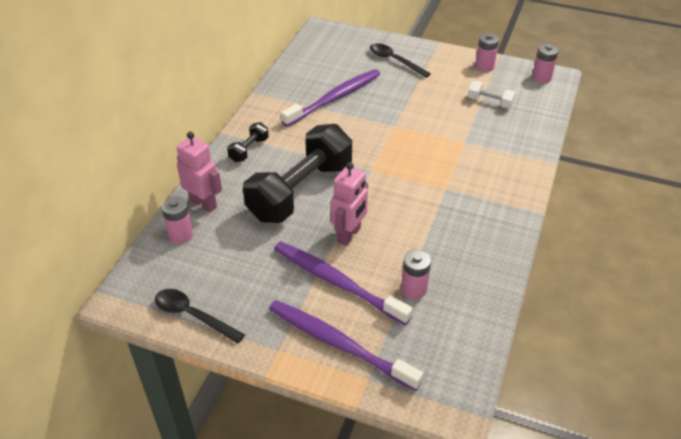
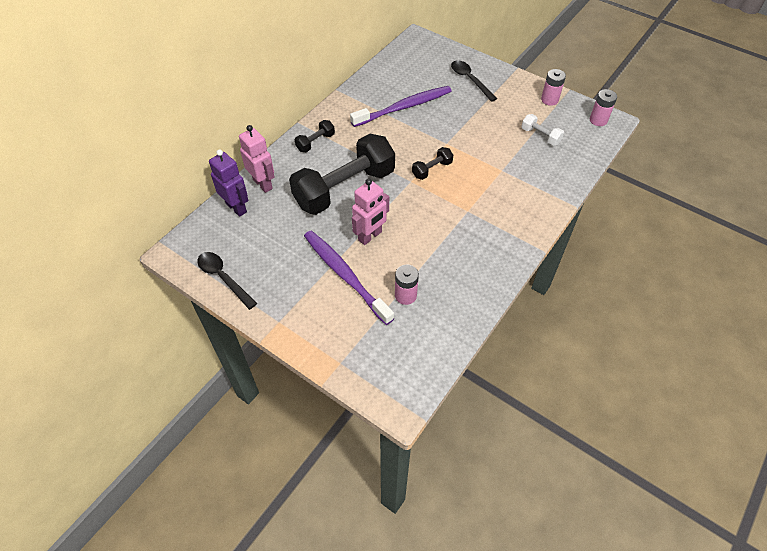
camera: 15 degrees right, 10 degrees up
pink battery [161,196,193,244] -> purple robot [209,149,248,217]
purple toothbrush [269,300,423,391] -> none
none -> black dumbbell [412,147,453,180]

